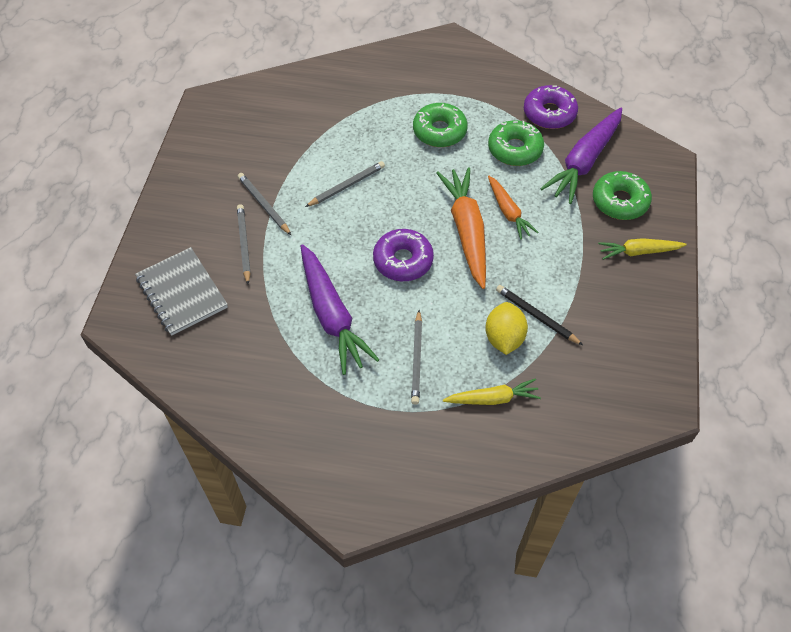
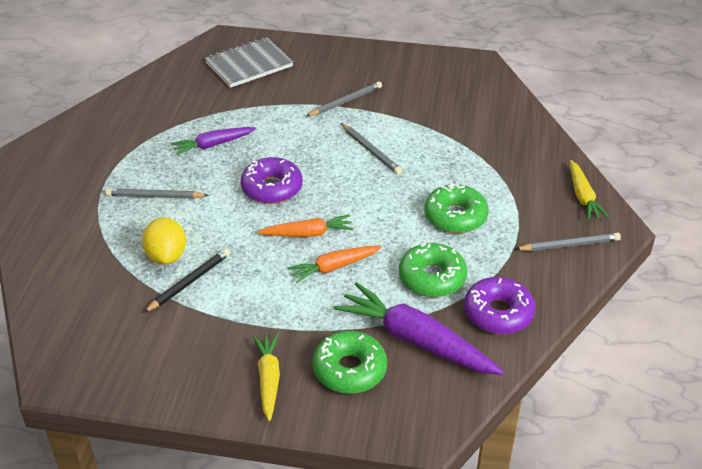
camera: 90 degrees right, 15 degrees down
grey pencil [237,204,251,284] -> grey pencil moved to [516,233,621,251]
purple carrot [300,244,379,375] -> purple carrot [171,127,256,156], size x0.58
orange carrot [436,167,486,289] -> orange carrot [258,215,353,237], size x0.58
yellow carrot [443,378,541,405] -> yellow carrot moved to [570,160,609,220]
yellow lemon [485,302,528,355] -> yellow lemon turned 75 degrees clockwise [142,217,186,265]

